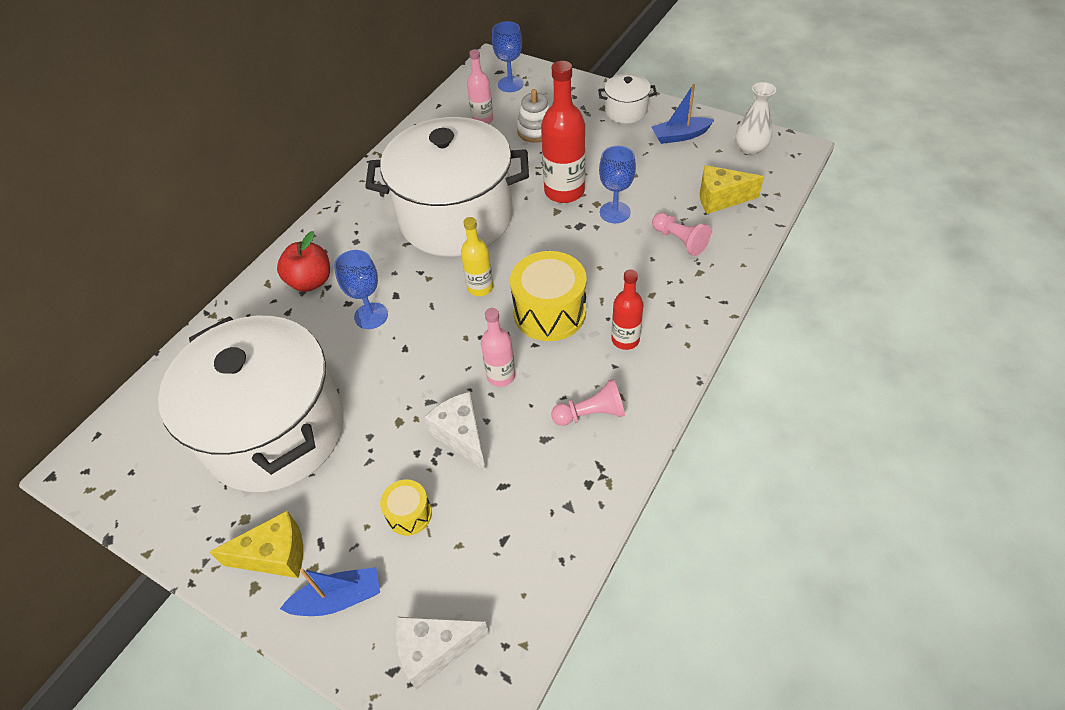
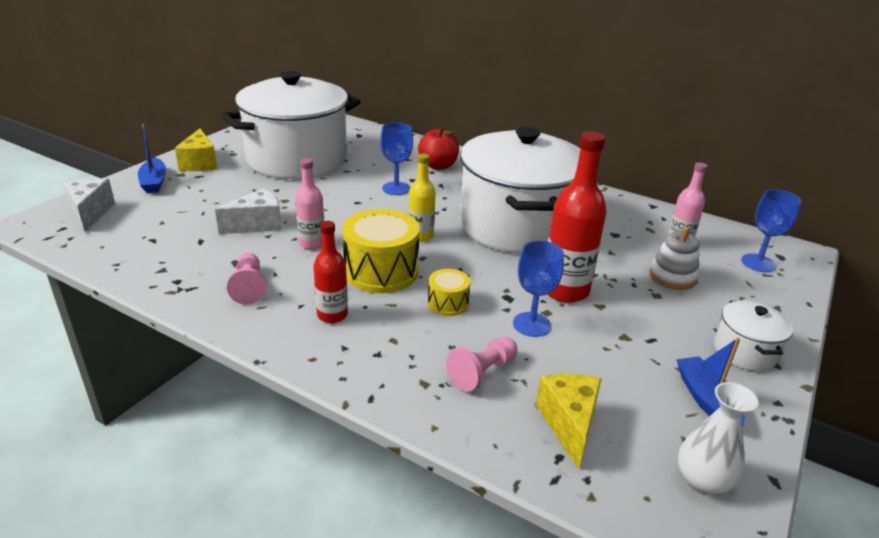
camera: 85 degrees right, 20 degrees down
yellow drum [380,479,432,536] -> yellow drum moved to [428,269,471,316]

